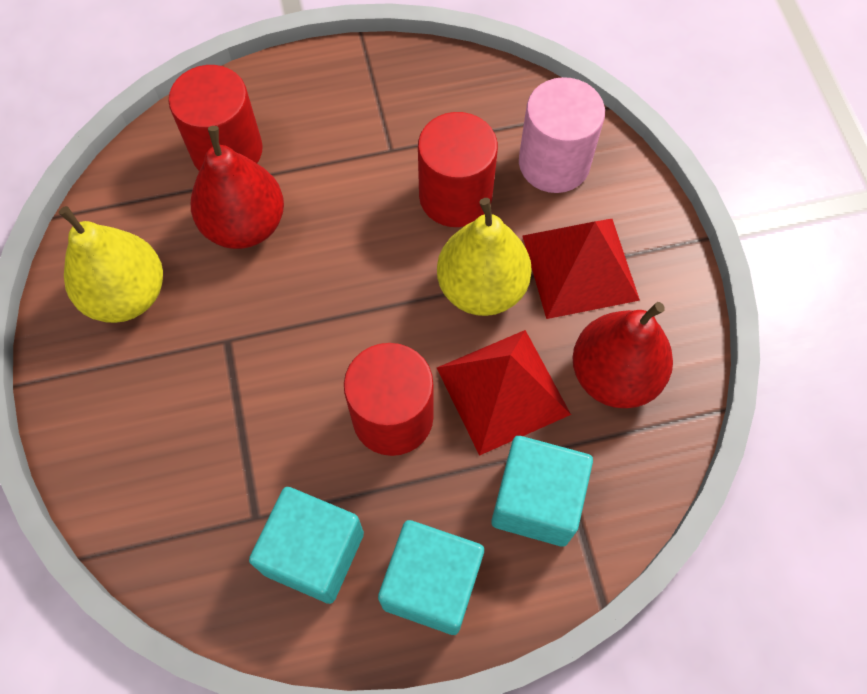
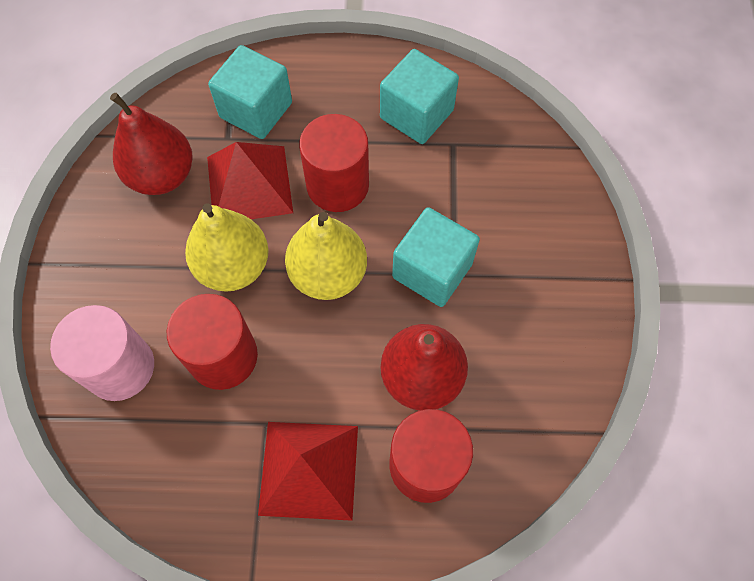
camera: 165 degrees left, 0 degrees up
yellow pear [59,206,163,323] -> yellow pear moved to [285,212,367,300]
turquoise cube [378,520,484,635] -> turquoise cube moved to [392,207,480,307]
red pyramid [522,219,640,319] -> red pyramid moved to [258,422,358,521]

